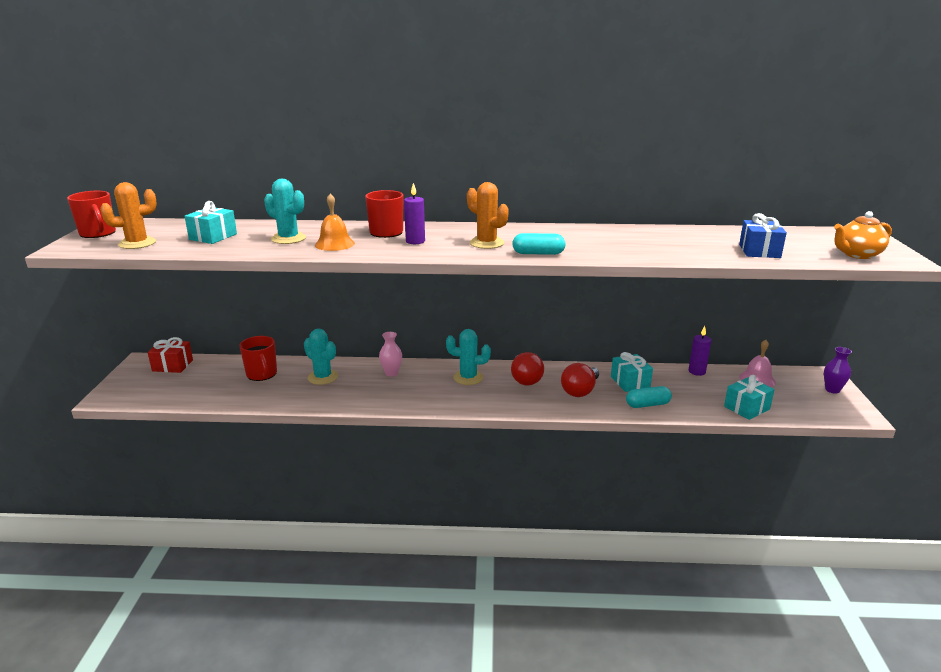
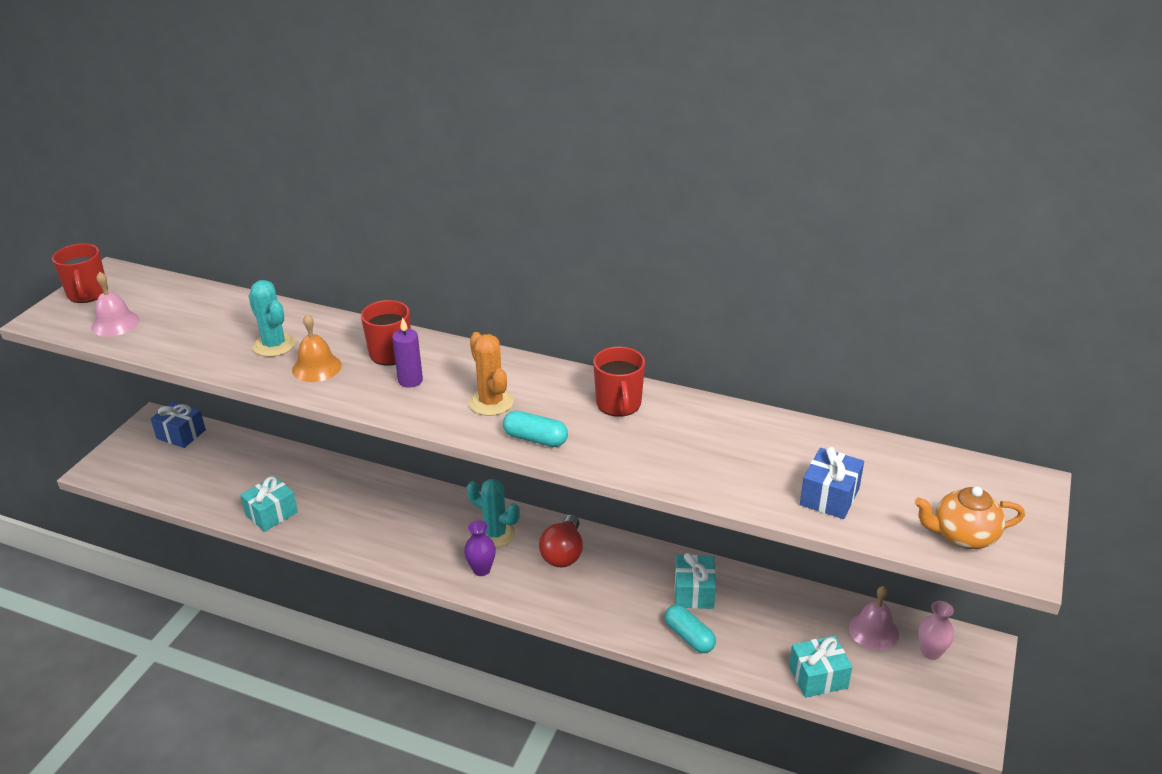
camera: 20 degrees right, 10 degrees up
orange cactus [100,182,157,249] -> pink bell [91,272,140,337]
red gift [148,337,193,373] -> blue gift [151,401,206,448]
turquoise gift [185,201,237,244] -> turquoise gift moved to [240,476,298,532]
red mug [239,336,277,381] -> red mug moved to [593,346,645,417]
turquoise cactus [304,328,338,385] -> none
pink vase [379,332,402,376] -> pink vase moved to [918,601,954,660]
red light bulb [561,363,599,397] -> none
turquoise capsule [626,386,672,408] -> turquoise capsule turned 45 degrees clockwise [665,605,716,653]
purple candle [689,326,711,376] -> none
purple vase [824,347,852,393] -> purple vase moved to [464,520,496,576]

